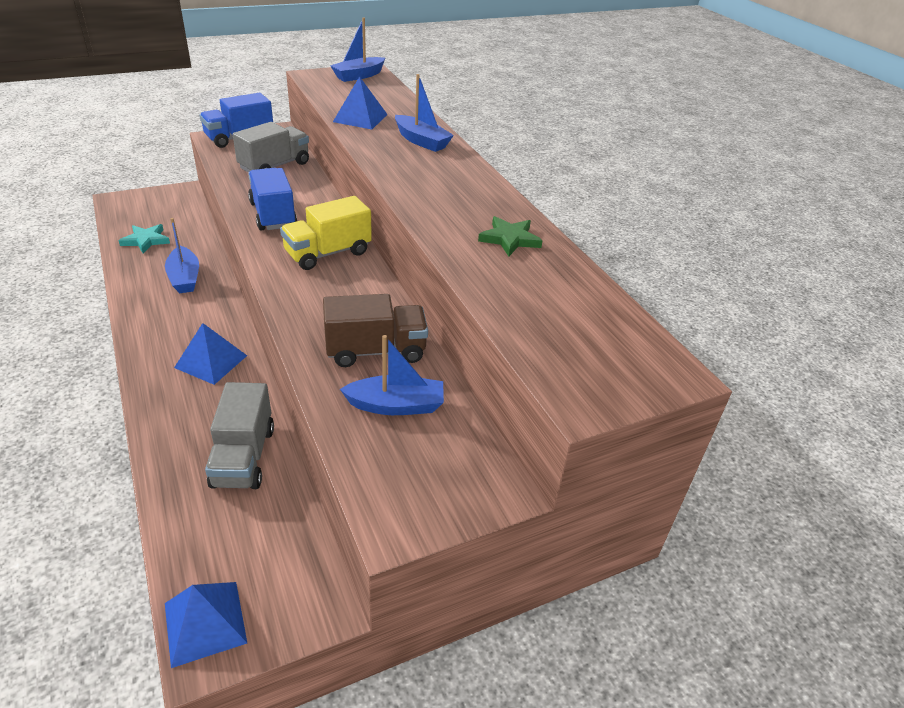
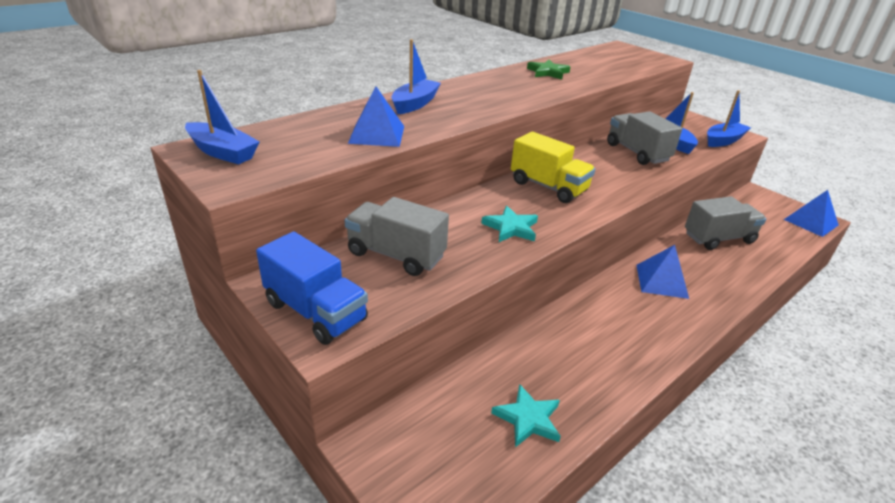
camera: 105 degrees left, 5 degrees down
blue boat [165,218,199,293] -> blue boat moved to [707,90,751,147]
blue truck [248,168,297,231] -> turquoise star [481,206,538,242]
brown truck [323,294,428,367] -> grey truck [607,111,682,165]

